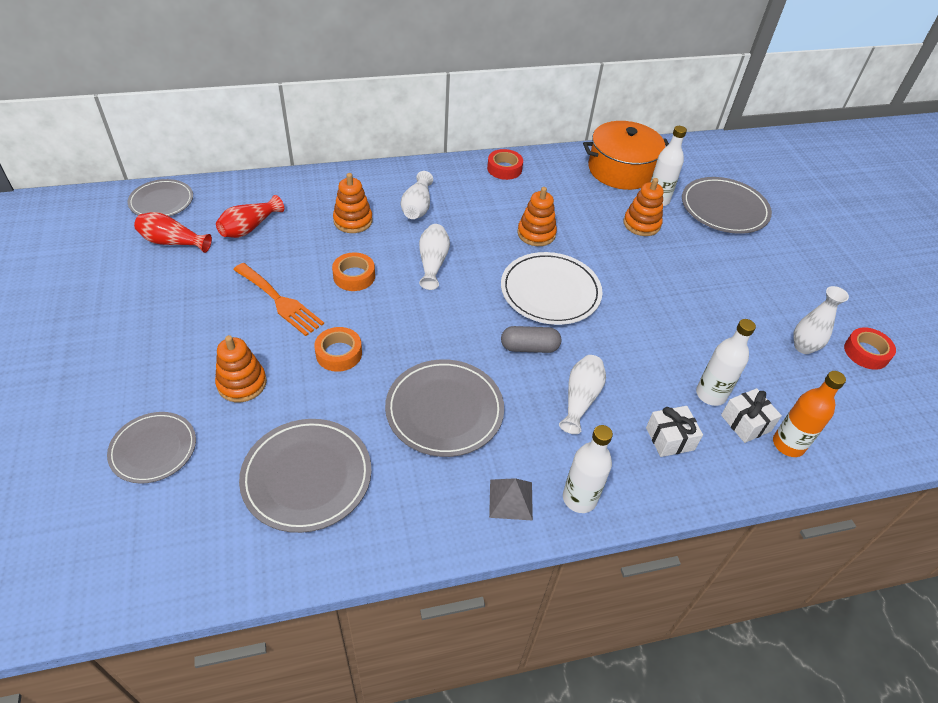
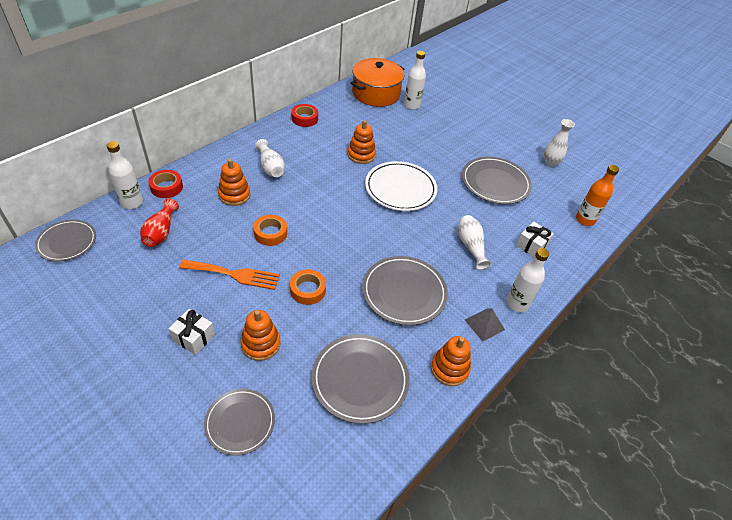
camera: 35 degrees left, 0 degrees up
red vase [134,212,212,253] -> none
white vase [419,224,450,290] -> none
grey capsule [501,326,561,353] -> none
orange stacking toy [624,178,664,236] -> orange stacking toy moved to [431,336,471,386]
grey plate [682,177,772,234] -> grey plate moved to [462,157,532,204]
white bottle [696,319,756,406] -> white bottle moved to [107,141,143,209]
white gift [721,388,782,443] -> white gift moved to [169,309,215,355]
red tape [844,327,896,370] -> red tape moved to [148,170,183,198]

